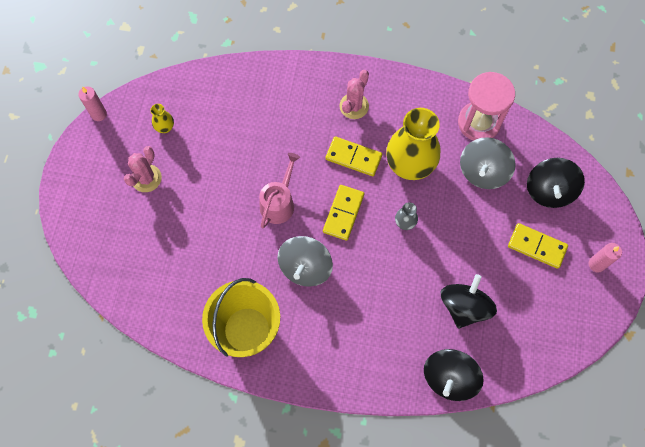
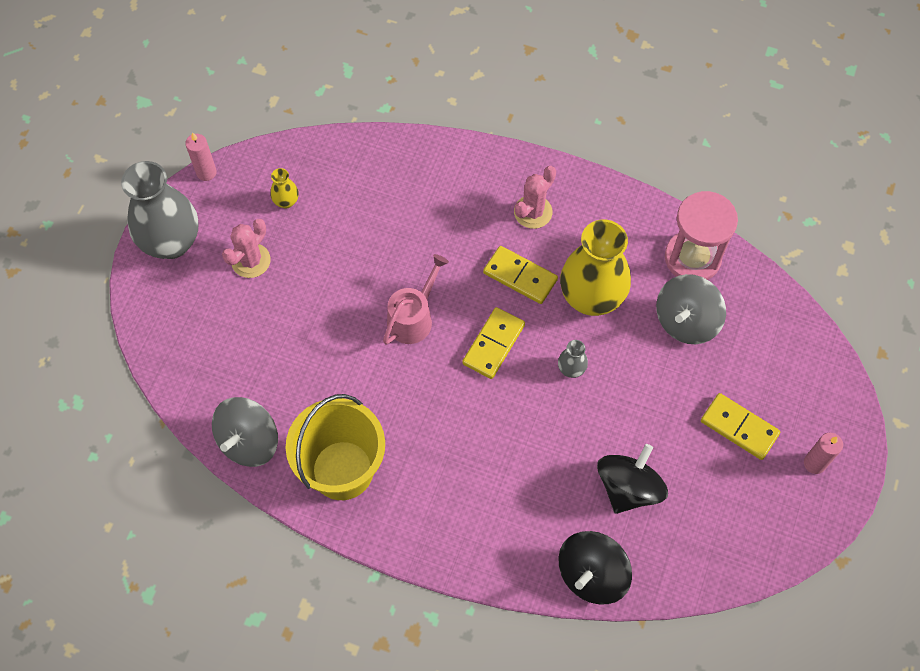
camera: 10 degrees right, 5 degrees down
grey spinning top [277,236,333,287] -> grey spinning top moved to [212,397,278,467]
black spinning top [527,158,585,208] -> none
none -> grey vase [121,161,198,259]

